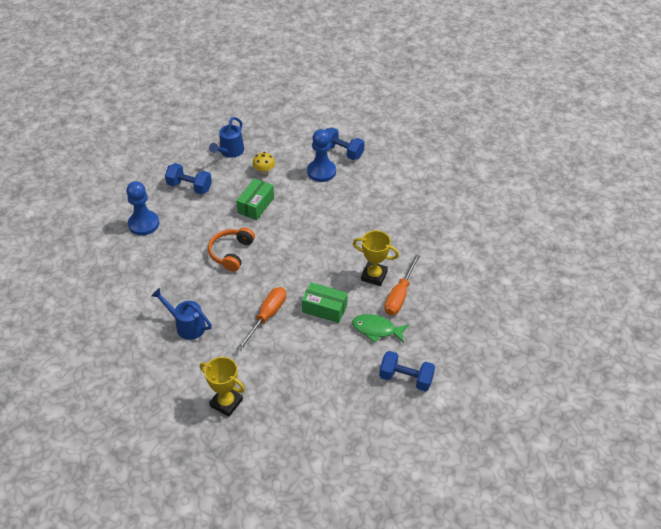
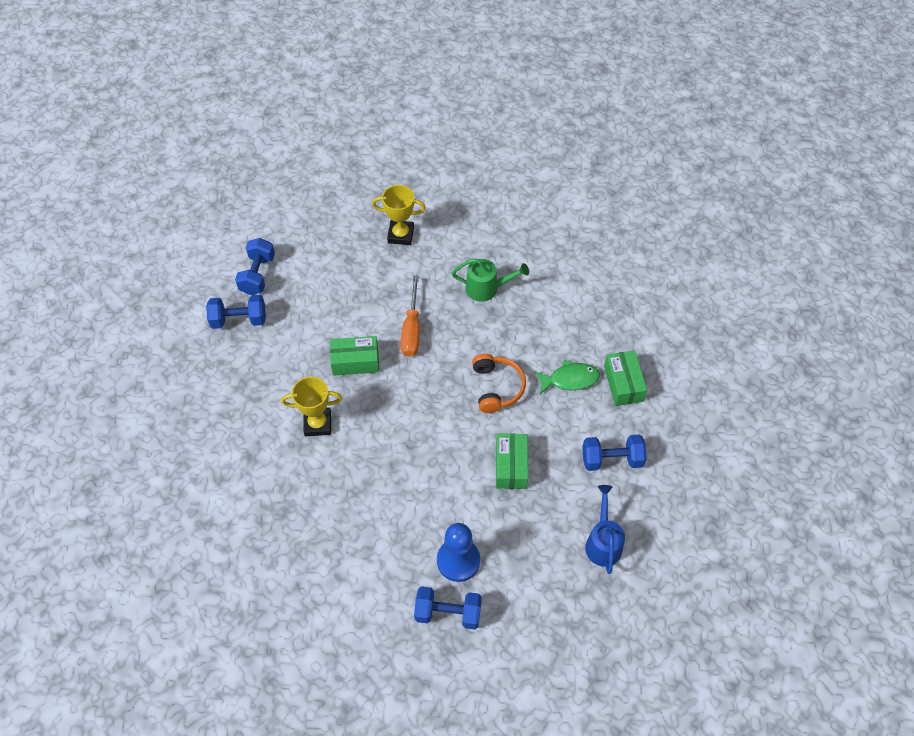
camera: 155 degrees right, 10 degrees up
blue pawn [126,181,159,236] -> green box [604,350,647,406]
blue watering can [151,288,212,340] -> green watering can [452,258,529,302]
yellow mushroom [252,152,275,174] -> none
green fish [352,314,409,343] -> green fish moved to [534,359,600,394]
orange screwdriver [384,254,420,315] -> none
none -> blue dumbbell [235,238,275,295]

